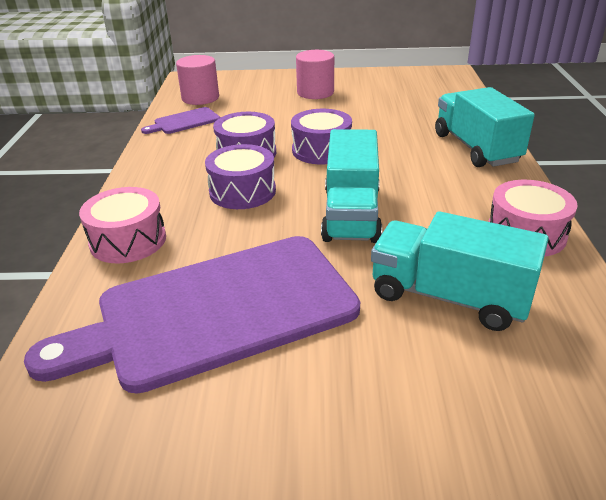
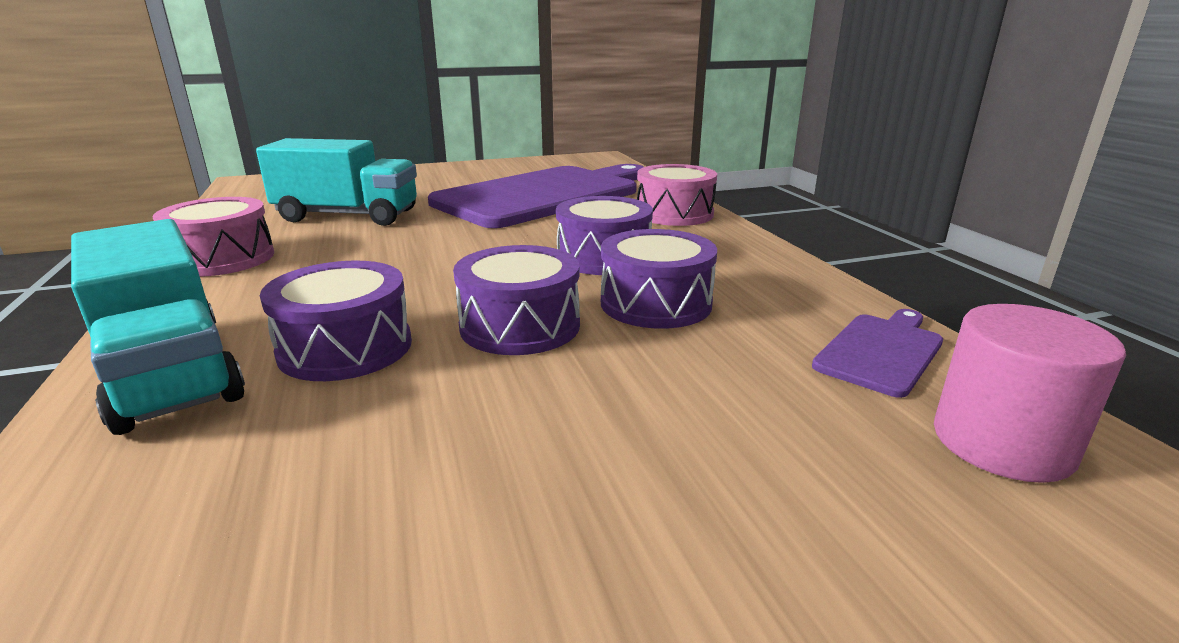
camera: 160 degrees right, 10 degrees down
pink cylinder [296,50,334,99] -> none
turquoise truck [321,129,382,243] -> none
none -> purple drum [260,261,412,381]

